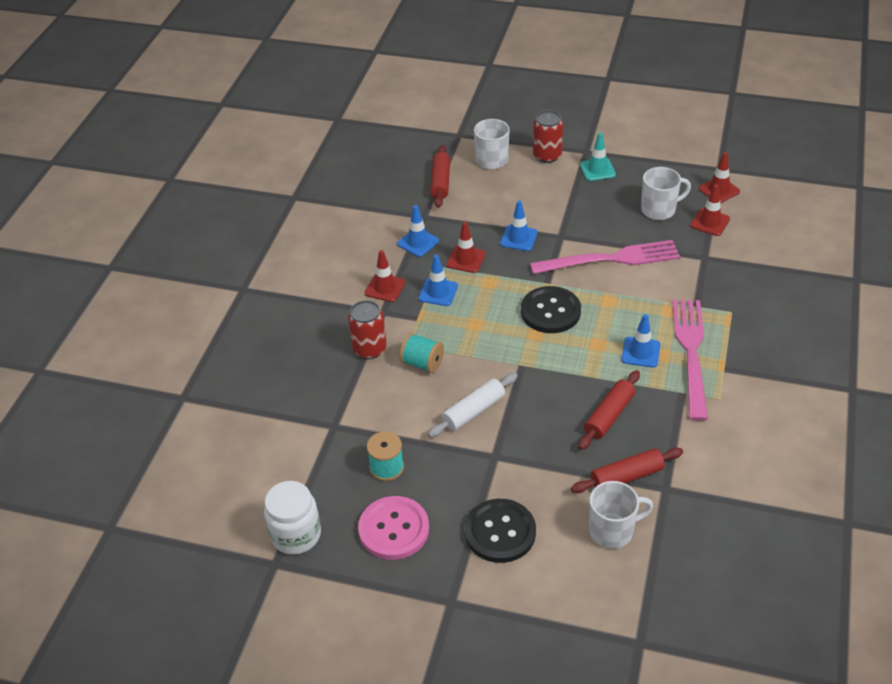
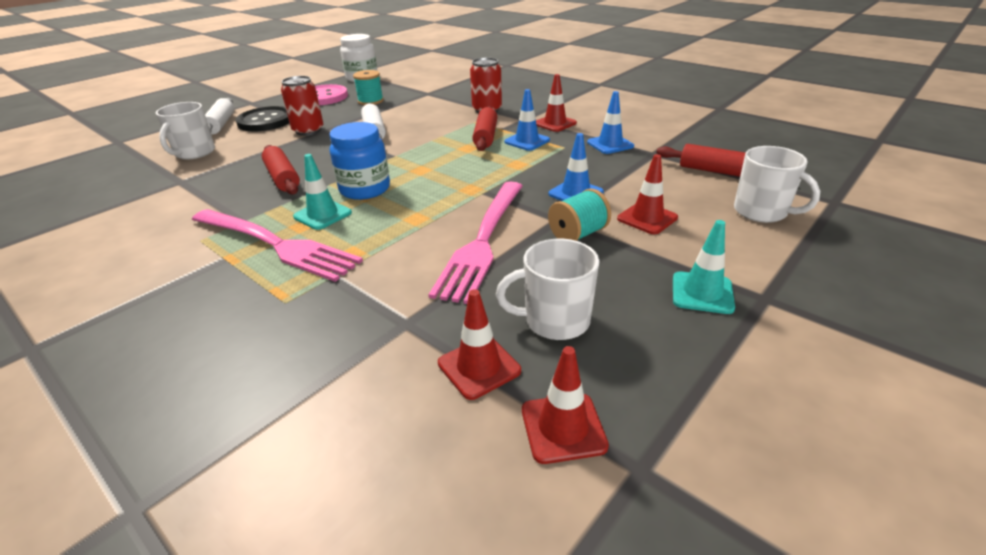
camera: 115 degrees right, 10 degrees down
turquoise spool [399,333,444,373] -> turquoise spool moved to [548,188,611,241]
red traffic cone [447,222,486,273] -> red traffic cone moved to [617,154,678,234]
black button [521,286,581,333] -> none
red can [533,110,563,163] -> red can moved to [281,76,324,136]
red rolling pin [571,447,683,493] -> red rolling pin moved to [472,106,497,151]
blue traffic cone [621,314,661,368] -> turquoise traffic cone [293,154,352,230]
white mug [641,167,691,220] -> white mug turned 75 degrees clockwise [496,239,599,340]
none -> white rolling pin [205,98,234,134]
none -> blue jar [329,122,390,200]

